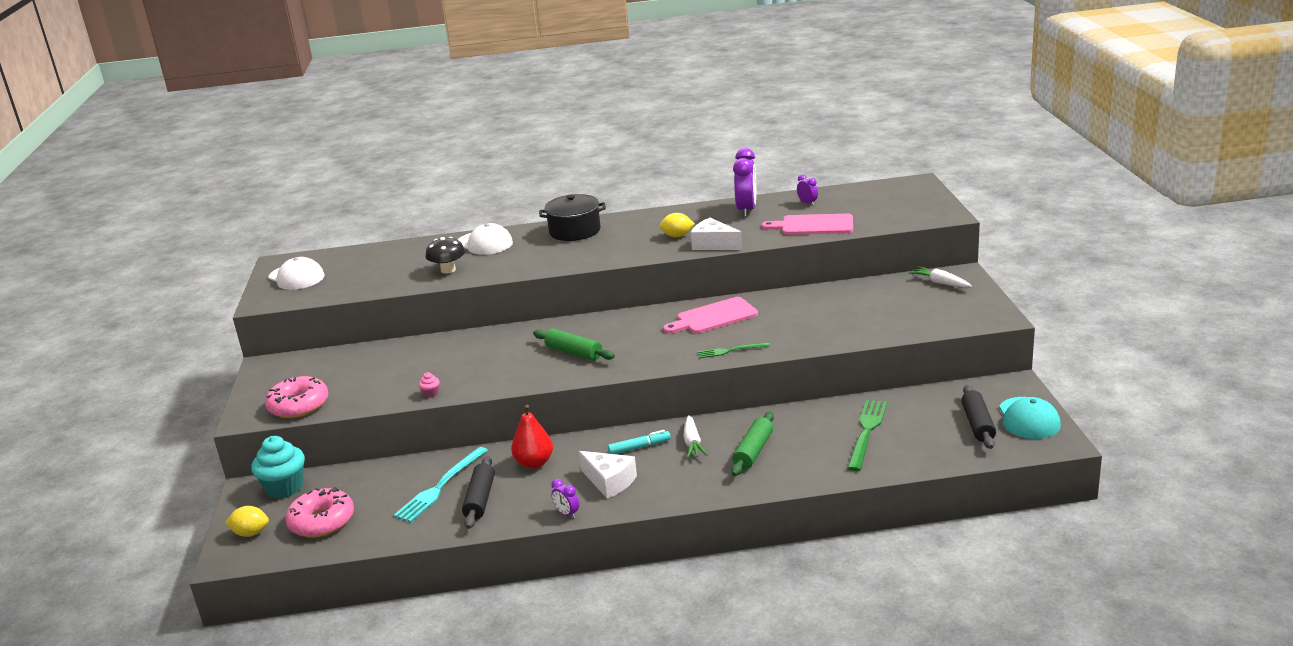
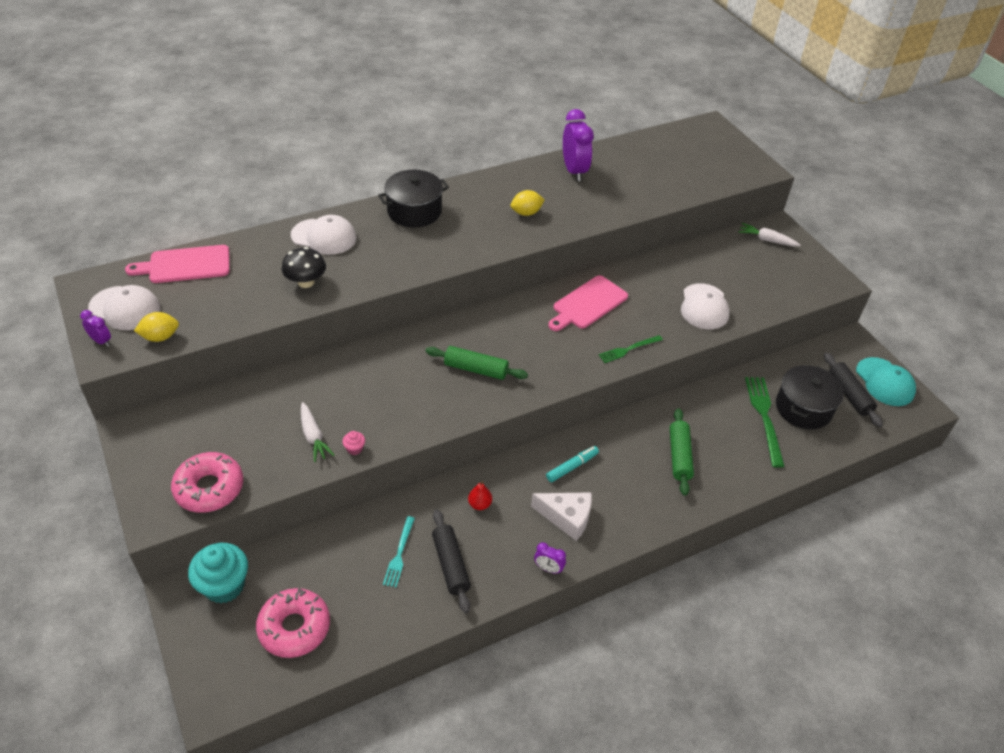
camera: 25 degrees left, 20 degrees up
yellow lemon [225,506,269,537] -> yellow lemon moved to [134,312,179,342]
turquoise fork [393,447,488,522] -> turquoise fork [383,516,415,587], size x0.60
red pear [511,405,553,469] -> red pear [468,481,492,510], size x0.58
white carrot [683,415,707,458] -> white carrot moved to [301,402,334,462]
white cheese [691,218,742,250] -> none
pink cutting board [761,214,853,235] -> pink cutting board moved to [125,245,230,283]
purple clock [797,174,818,206] -> purple clock moved to [80,310,111,346]
none -> white cap [681,283,730,329]
none -> black pot [776,365,844,429]

